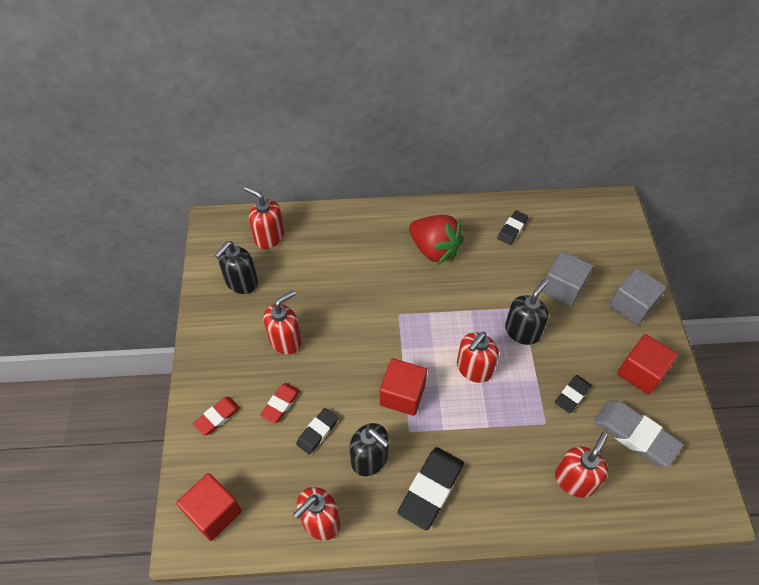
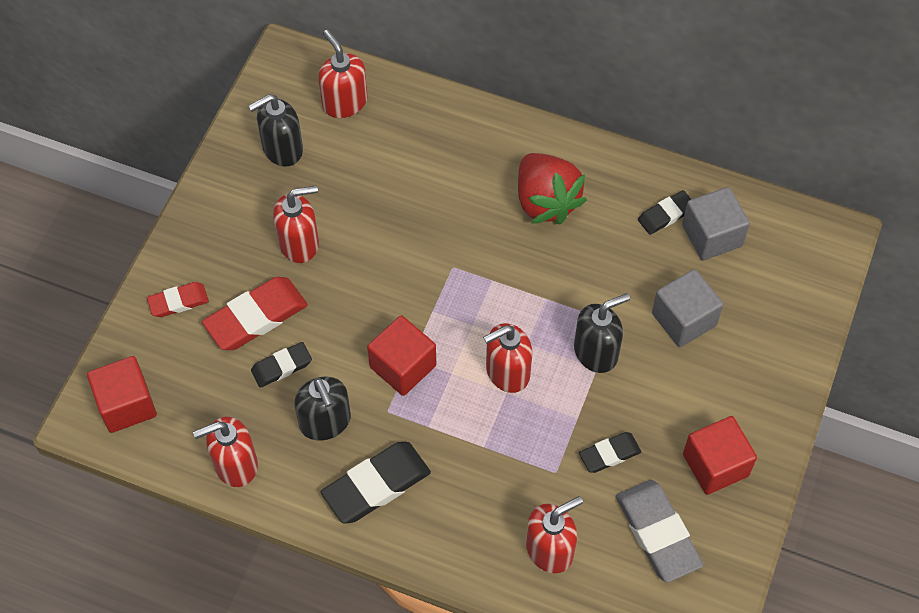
camera: 25 degrees right, 5 degrees up
red eraser [260,383,300,424] -> red eraser [202,277,308,350], size x1.74
grey cube [609,268,666,325] -> grey cube moved to [682,187,750,260]

